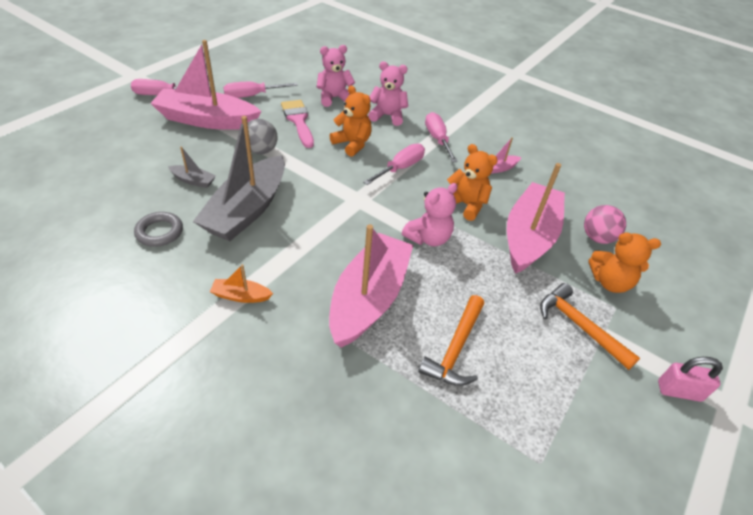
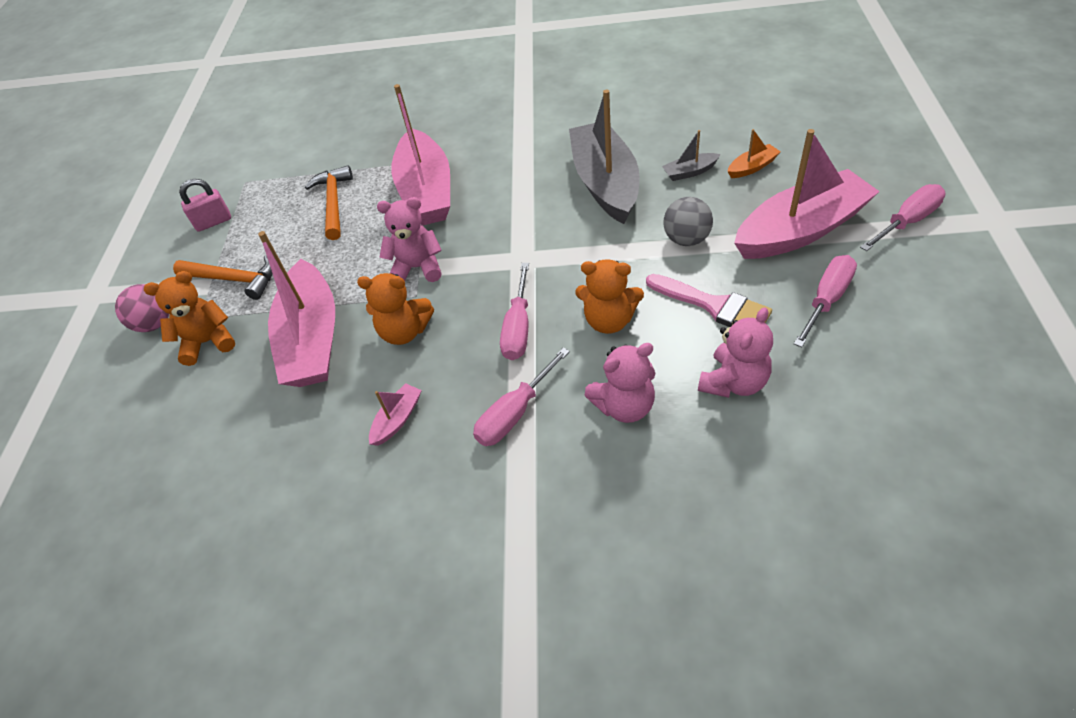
camera: 155 degrees right, 5 degrees up
grey ring [134,212,183,247] -> none
orange boat [210,264,273,303] -> orange boat moved to [727,129,781,178]
pink teddy bear [402,183,457,246] -> pink teddy bear turned 75 degrees clockwise [377,197,442,282]
pink screwdriver [425,112,458,162] -> pink screwdriver turned 90 degrees clockwise [473,347,570,446]
pink ball [584,205,626,244] -> pink ball moved to [115,284,169,332]
pink padlock [658,357,723,402] -> pink padlock moved to [179,179,231,232]

